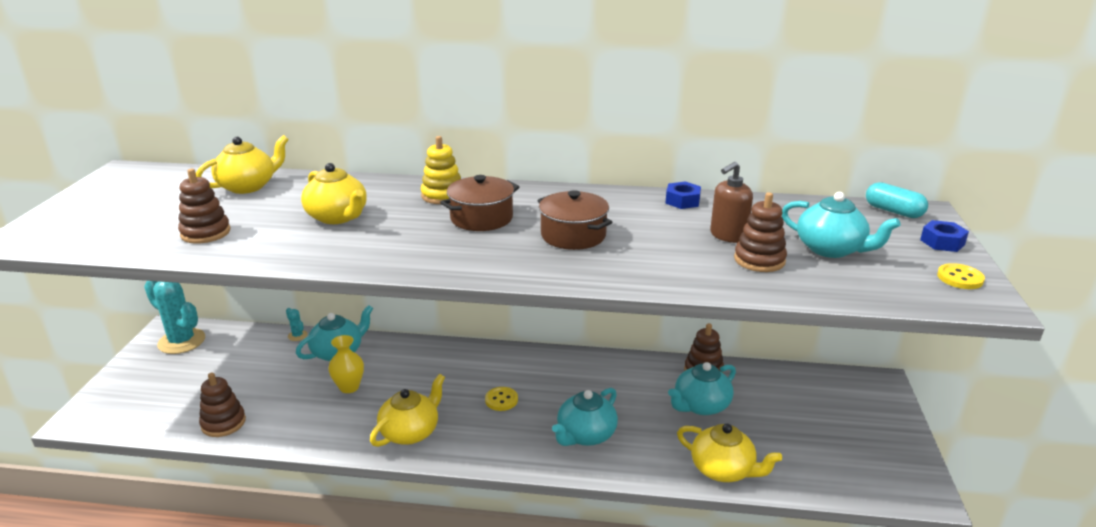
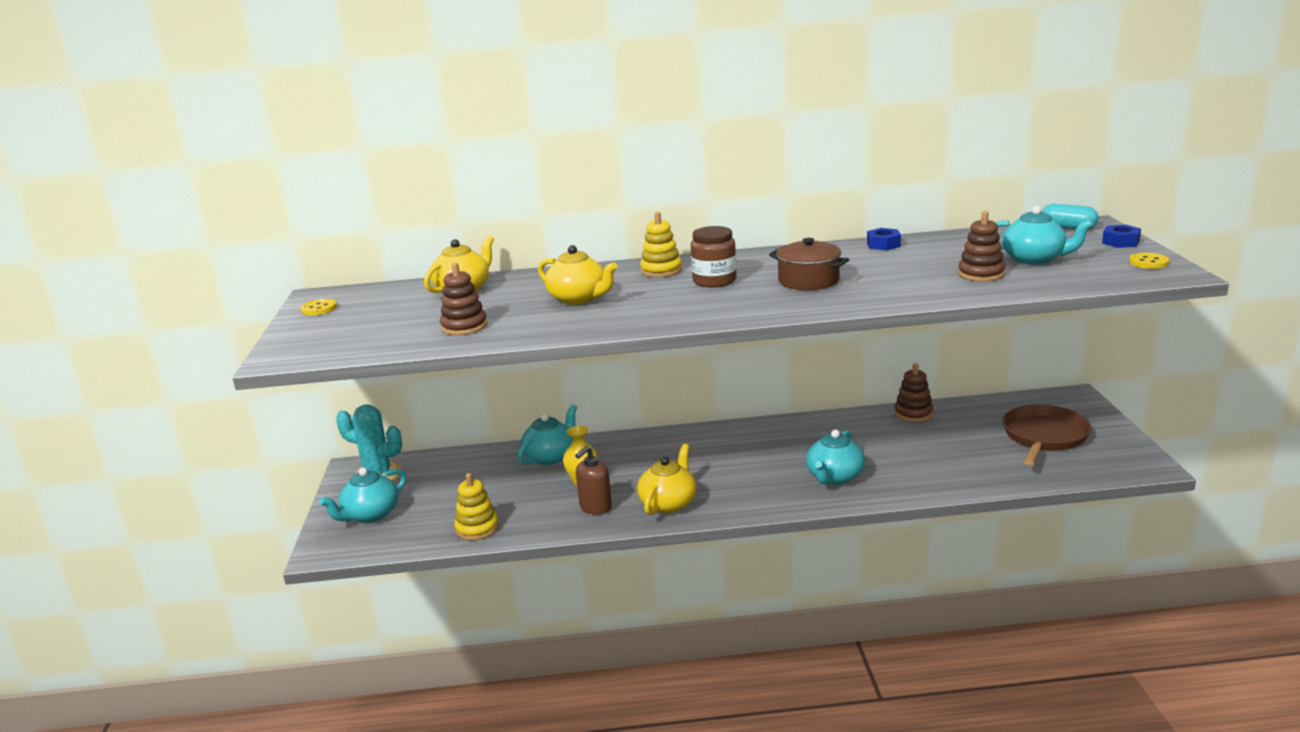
camera: 10 degrees left, 5 degrees down
brown stacking toy [199,372,246,437] -> yellow stacking toy [454,473,499,540]
turquoise cactus [286,308,308,341] -> none
brown pot [440,175,520,231] -> brown jar [691,226,737,288]
yellow button [485,387,518,411] -> yellow button moved to [301,299,337,315]
turquoise teapot [668,362,736,415] -> turquoise teapot moved to [320,467,406,523]
yellow teapot [677,424,782,482] -> none
brown soap dispenser [710,162,753,243] -> brown soap dispenser moved to [575,446,612,514]
none -> brown pan [1003,405,1091,465]

